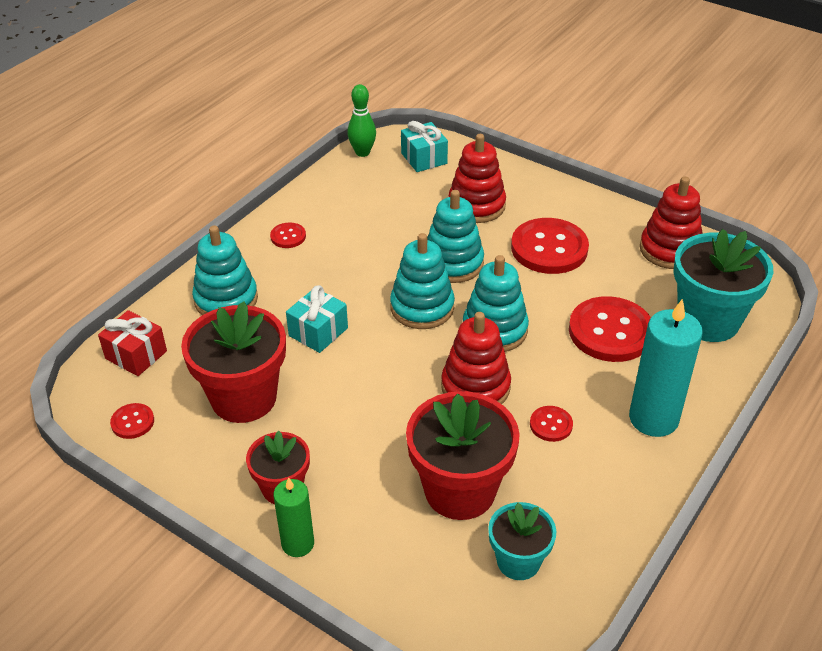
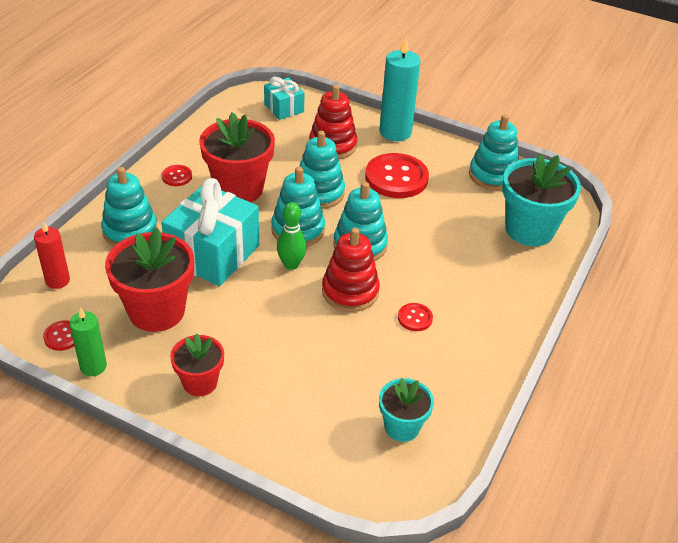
camera: 10 degrees left, 0 degrees up
red gift [98,310,167,376] -> red candle [34,221,70,289]
green candle [273,477,314,557] -> green candle moved to [69,308,107,376]
turquoise gift [286,285,348,353] -> turquoise gift [161,178,259,286], size x1.88
green bowling pin [347,84,376,157] -> green bowling pin moved to [277,202,307,270]
red flower pot [406,391,520,520] -> red flower pot moved to [199,112,275,202]
red button [569,296,651,362] -> none
turquoise candle [629,299,703,437] -> turquoise candle moved to [380,37,421,141]
red stacking toy [640,177,702,269] -> turquoise stacking toy [469,114,519,190]

